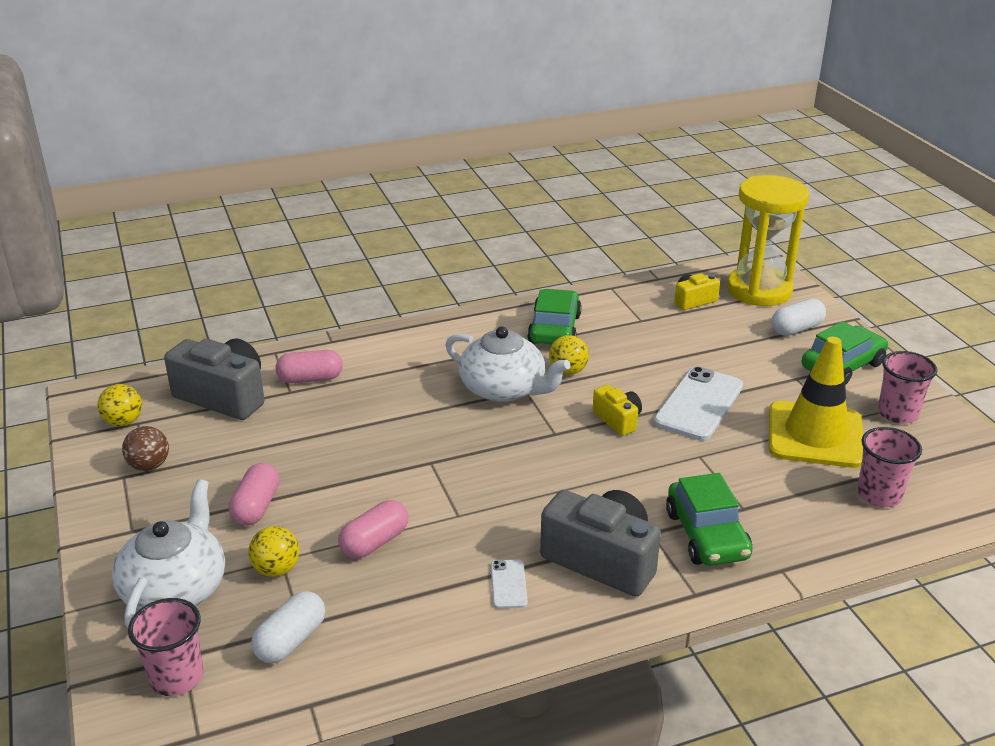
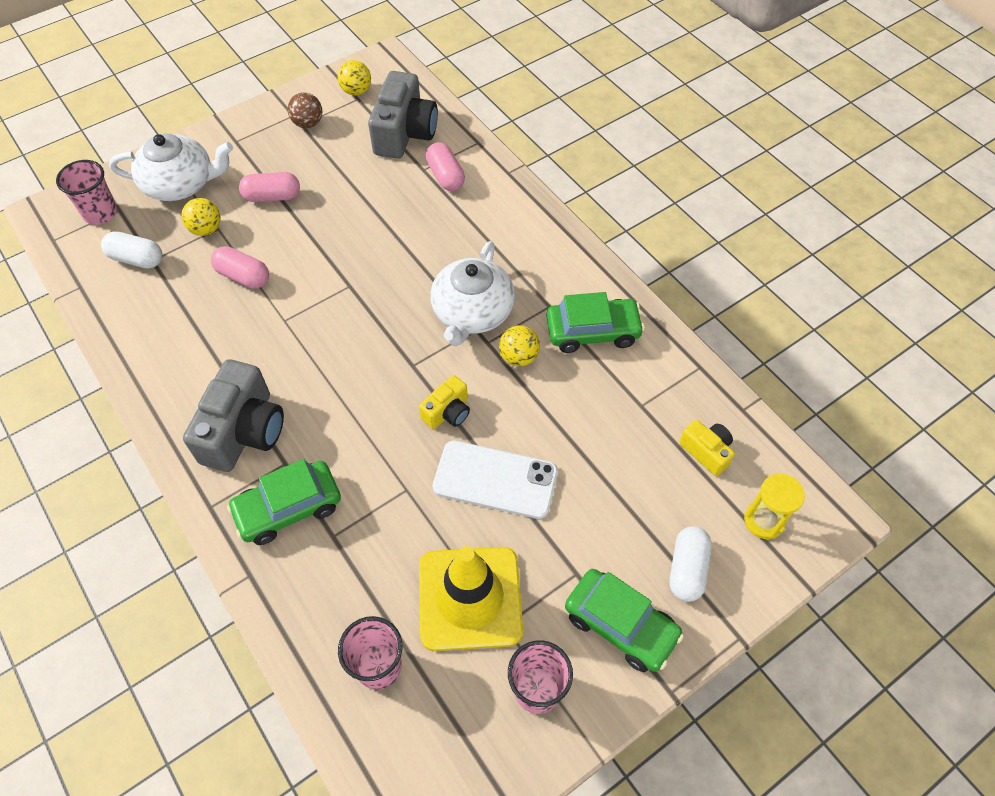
camera: 75 degrees right, 25 degrees up
white phone [491,560,528,609] -> none
yellow hourglass [727,175,809,306] -> yellow hourglass [744,473,805,539], size x0.49
white capsule [771,299,826,336] -> white capsule turned 60 degrees clockwise [669,526,712,602]

